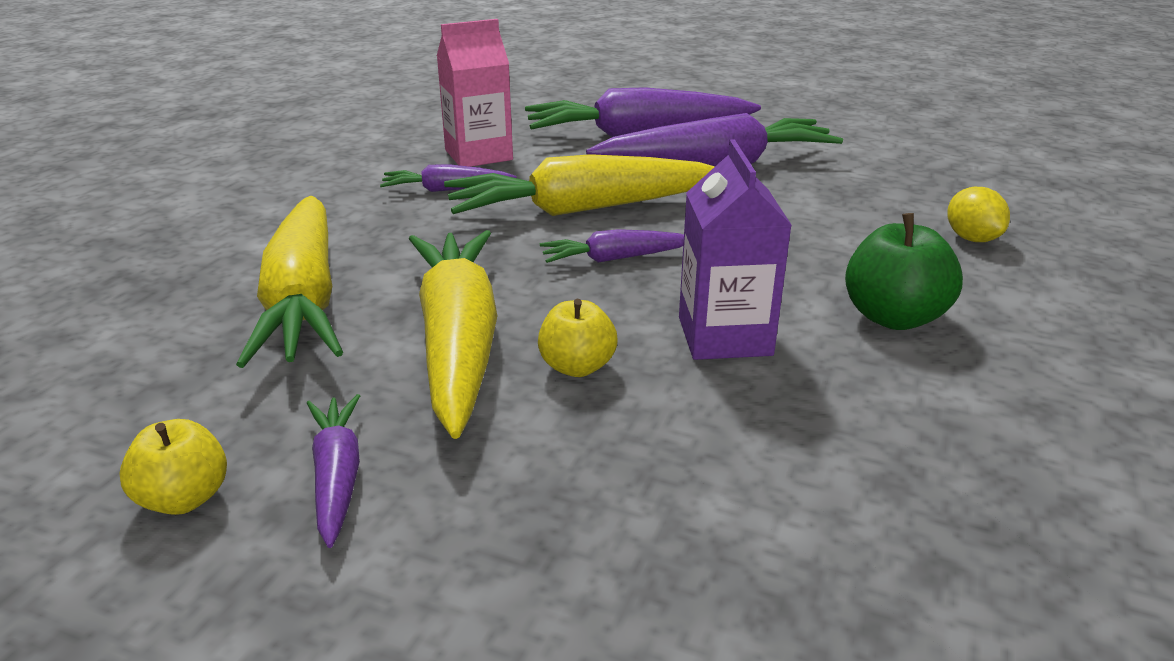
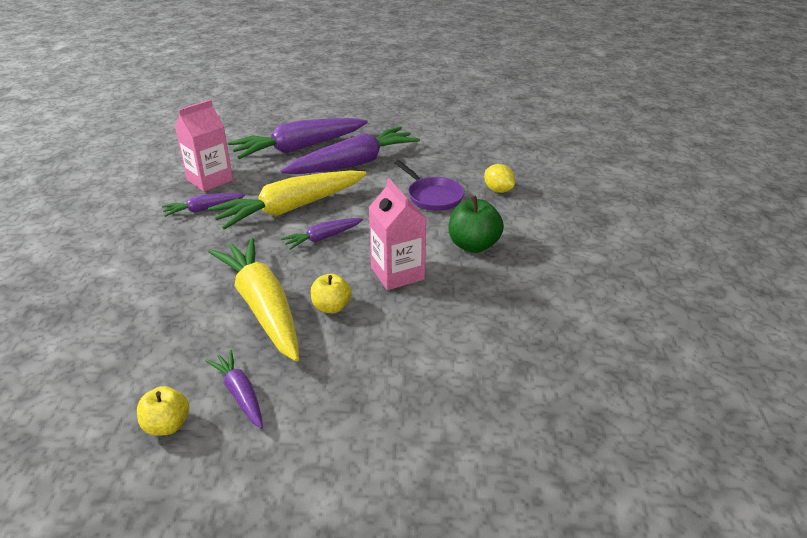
camera: 20 degrees left, 5 degrees up
yellow carrot [236,196,343,368] -> none
purple carton [679,140,792,360] -> pink carton [369,178,426,290]
none -> purple pan [395,160,465,211]

